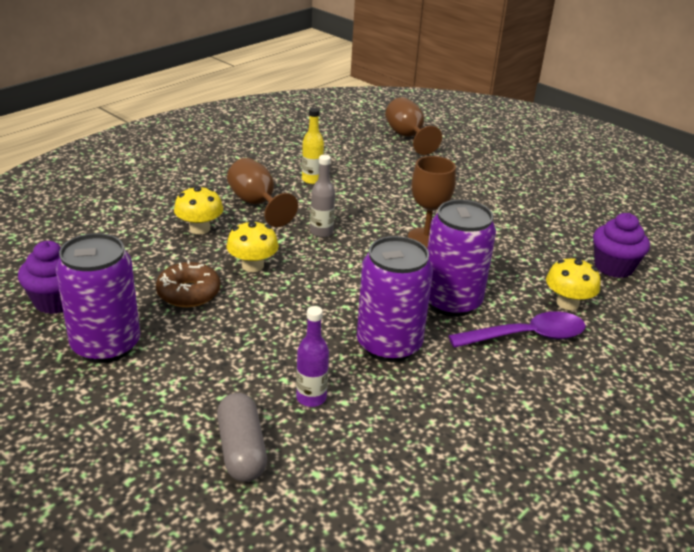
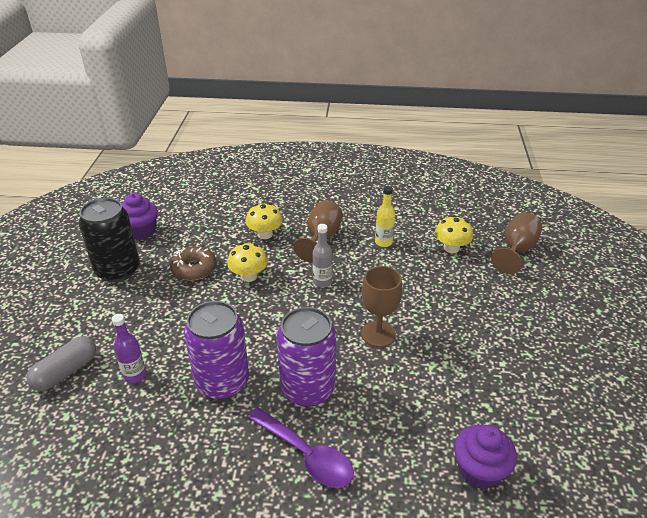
camera: 55 degrees right, 5 degrees up
purple can [56,233,140,363] -> black can [79,198,140,282]
yellow mushroom [546,257,600,310] -> yellow mushroom moved to [435,215,473,253]

